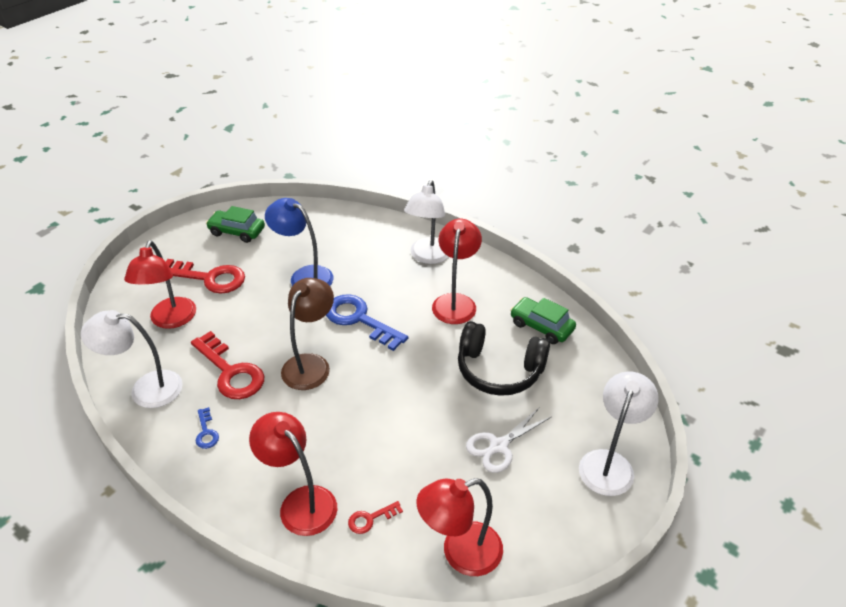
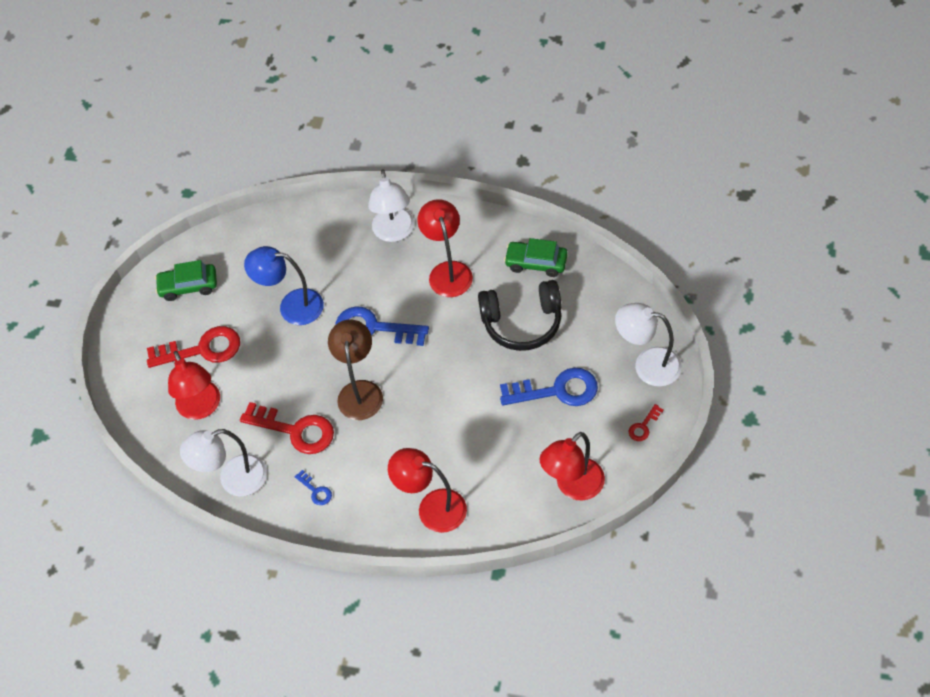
camera: 20 degrees left, 15 degrees up
red key [348,501,403,534] -> red key moved to [628,404,664,441]
white scissors [466,407,551,473] -> blue key [500,368,598,406]
white lamp [579,372,659,496] -> white lamp turned 75 degrees counterclockwise [615,303,682,386]

